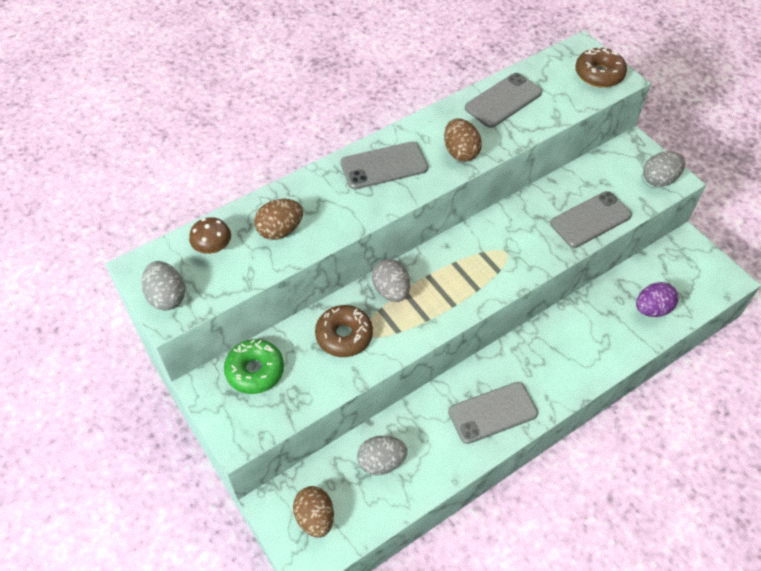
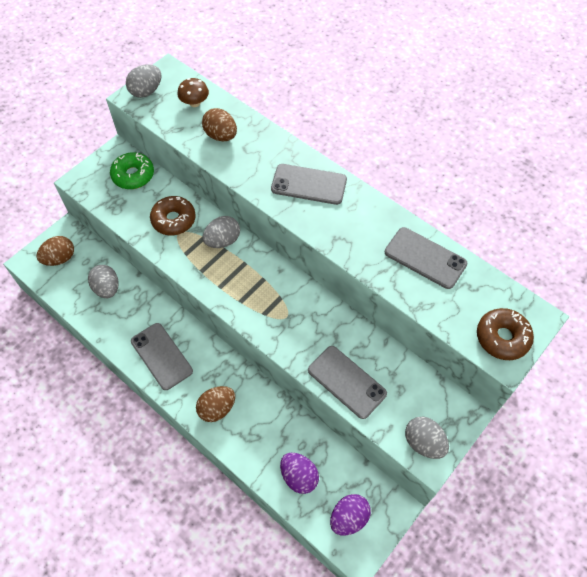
camera: 75 degrees right, 5 degrees up
grey phone [340,141,428,190] -> grey phone turned 45 degrees counterclockwise [271,164,347,205]
brown egg [444,118,482,162] -> brown egg moved to [196,386,235,422]
none -> purple egg [330,494,371,536]

